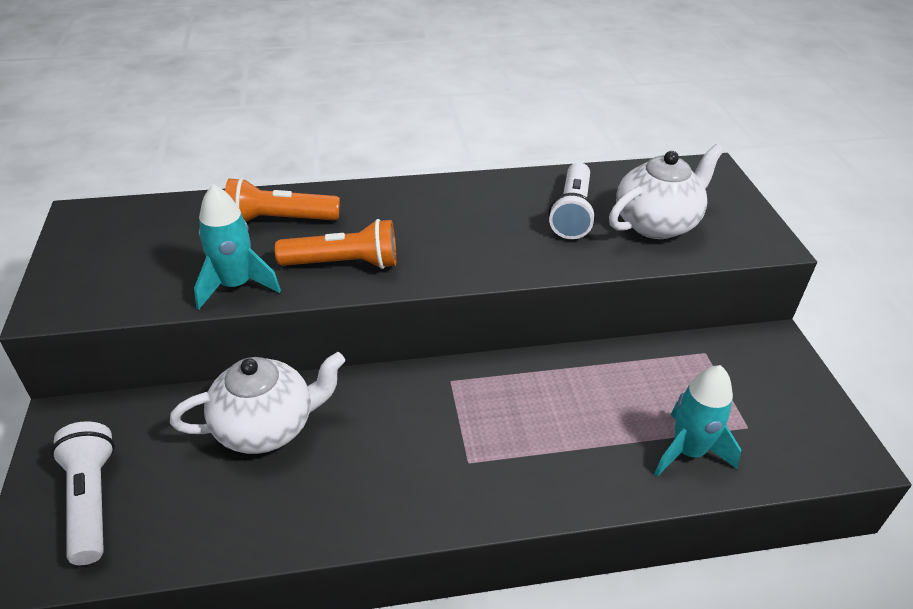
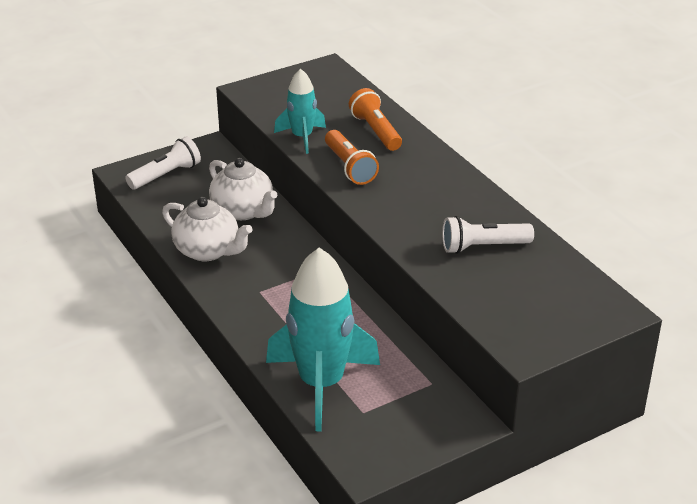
camera: 70 degrees right, 5 degrees down
white teapot [609,144,724,239] -> white teapot moved to [162,197,253,261]
turquoise rocket [654,365,741,477] -> turquoise rocket [266,247,380,431], size x1.84

